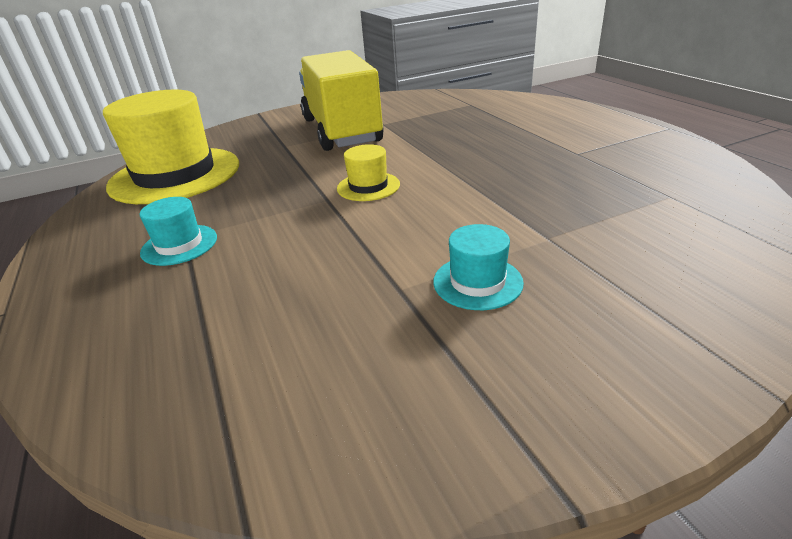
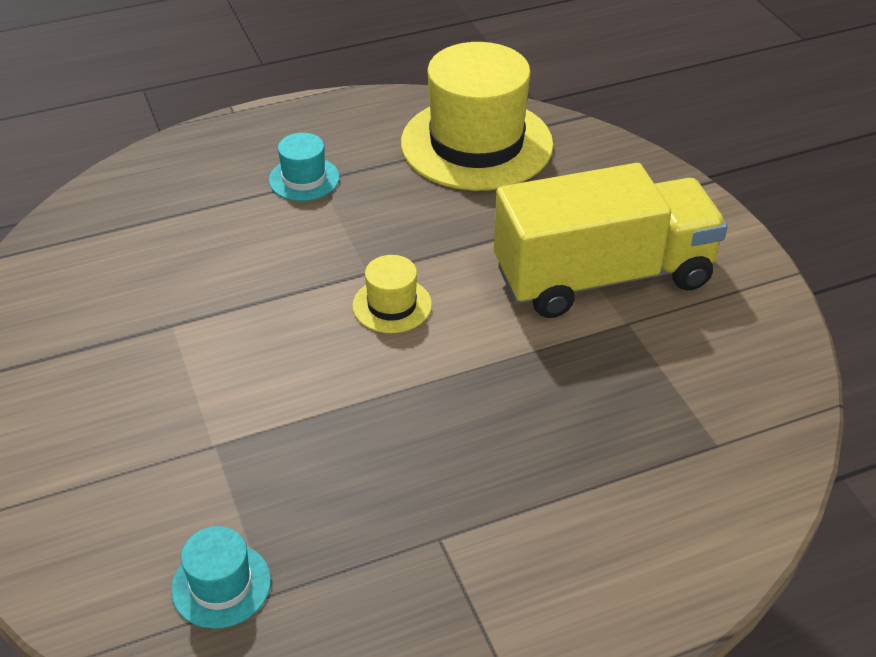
camera: 90 degrees right, 10 degrees up
turquoise hat [433,224,524,310] -> turquoise hat moved to [171,526,271,629]

